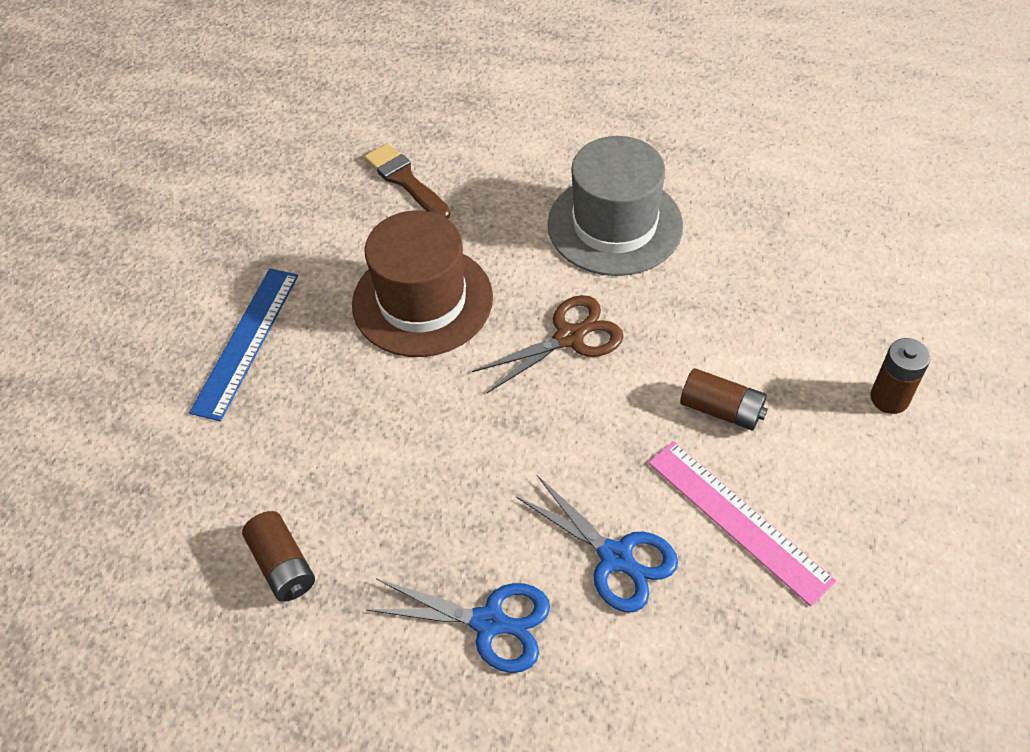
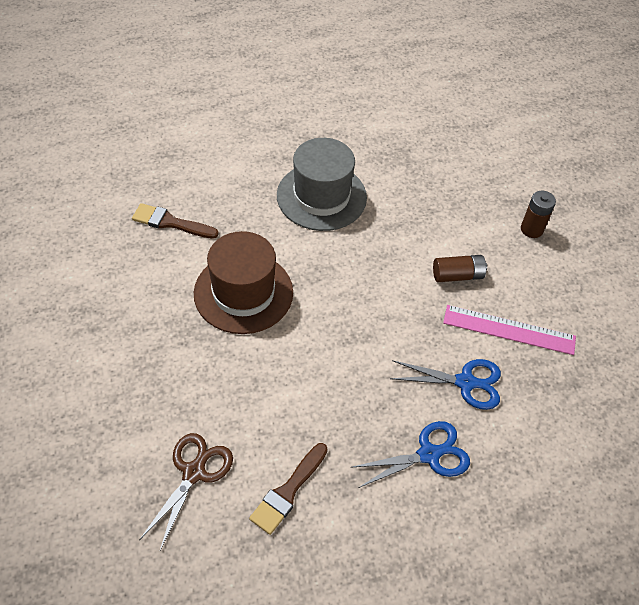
camera: 40 degrees left, 0 degrees up
blue ruler [189,269,298,421] -> none
brown battery [242,511,315,602] -> brown brush [249,443,328,535]
brown scissors [472,295,623,393] -> brown scissors moved to [139,433,233,550]

